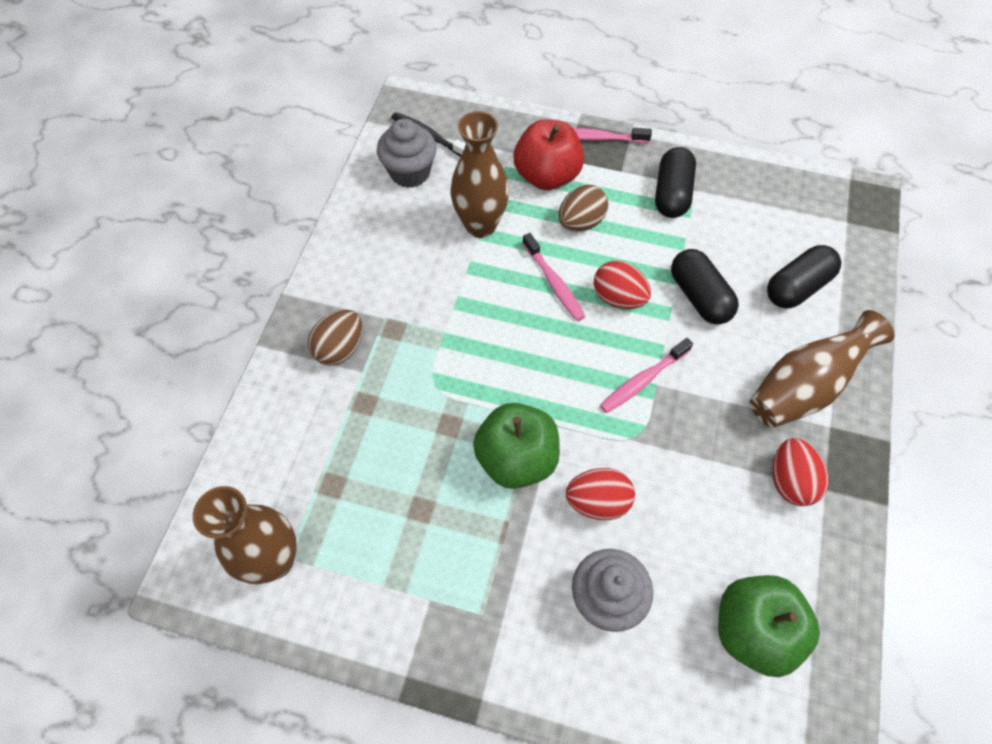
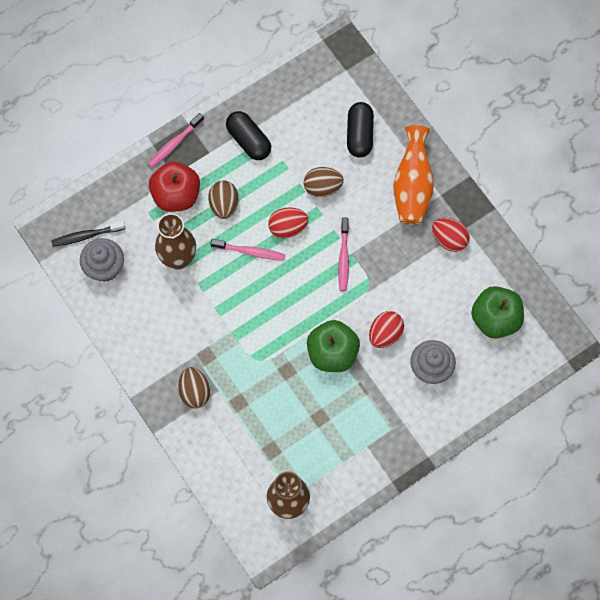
camera: 50 degrees left, 10 degrees up
black capsule [671,249,739,325] -> brown egg [304,167,344,197]
brown vase [750,310,894,428] -> orange vase [394,125,434,225]

